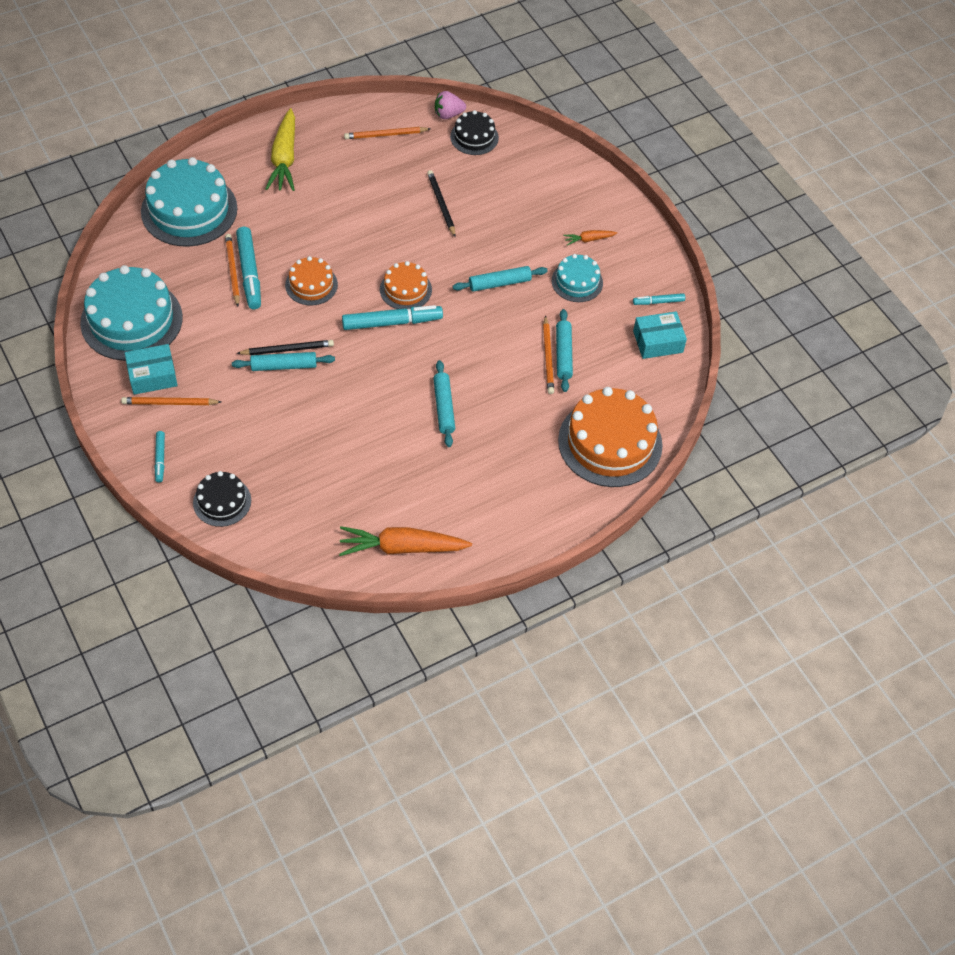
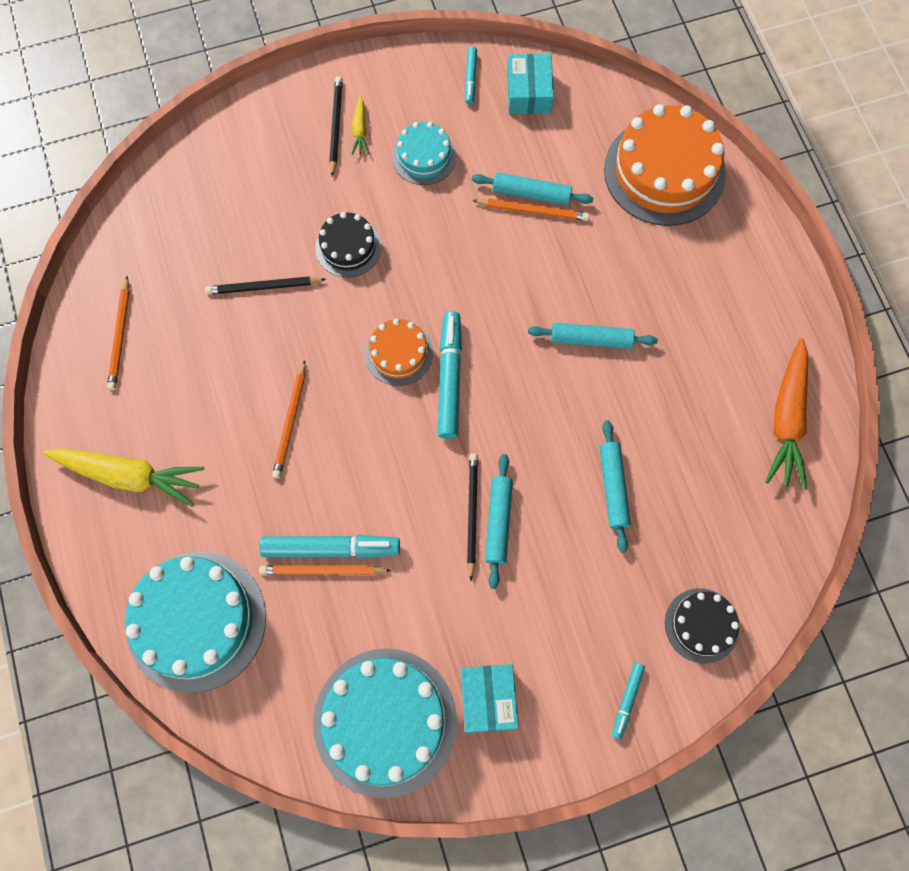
camera: 75 degrees left, 15 degrees up
orange pencil [121,397,221,405] -> orange pencil moved to [272,360,306,479]
turquoise marker [154,431,165,483] -> turquoise marker turned 105 degrees clockwise [612,662,645,740]
orange cake [285,256,338,305] -> none
pink strawberry [435,91,466,119] -> none
black cake [450,110,499,155] -> black cake moved to [315,212,382,277]
turquoise rolling pin [452,266,548,292] -> turquoise rolling pin moved to [600,420,631,552]
orange carrot [563,230,617,245] -> yellow carrot [351,95,369,155]
none -> black pencil [329,76,343,177]

